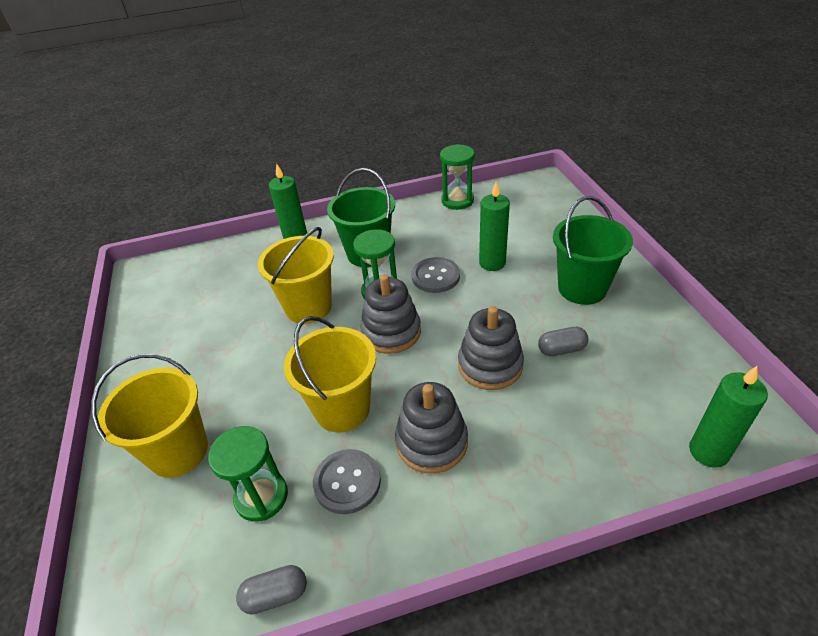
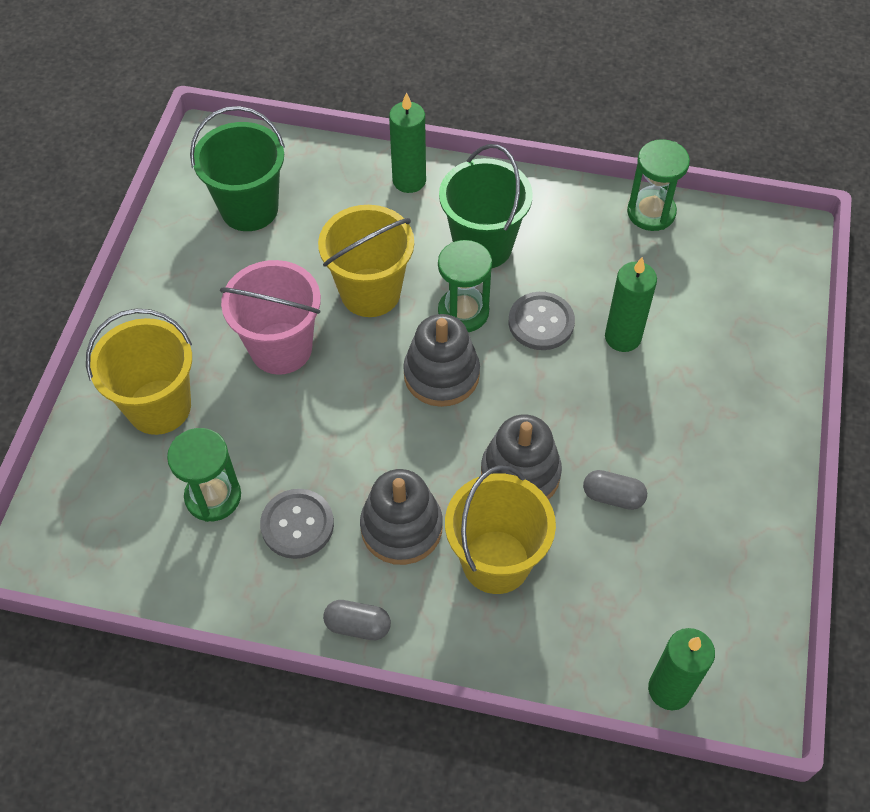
camera: 25 degrees right, 15 degrees up
grey capsule [236,565,307,615] -> grey capsule moved to [323,600,391,640]
yellow bucket [284,316,376,432] -> yellow bucket moved to [445,465,556,594]
green bucket [553,196,633,305] -> green bucket moved to [190,106,285,231]
none -> pink bucket [220,260,321,375]

